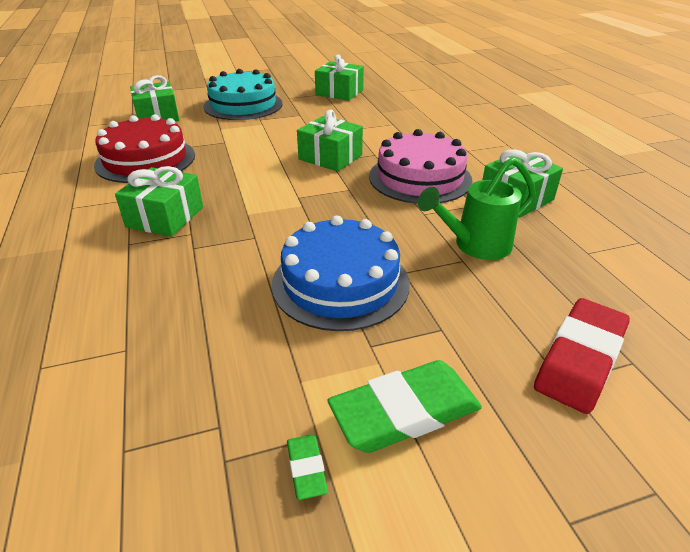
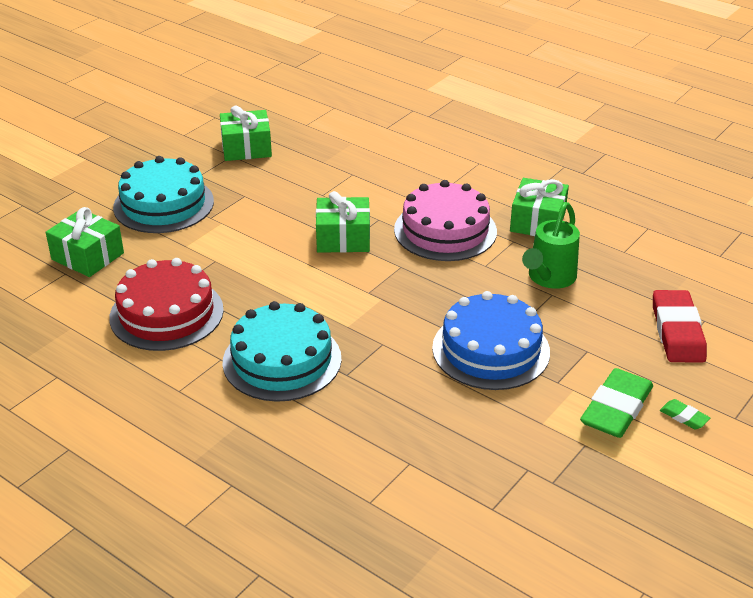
camera: 35 degrees left, 0 degrees up
green gift [115,166,203,237] -> turquoise cake [223,301,341,402]
green eraser [287,434,328,500] -> green eraser moved to [660,399,710,430]

